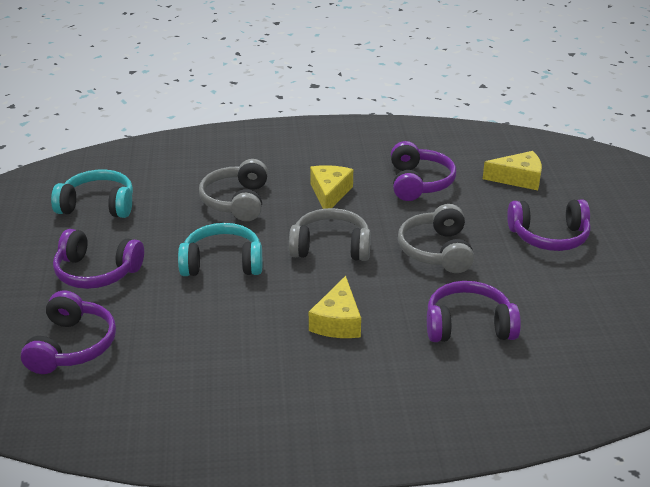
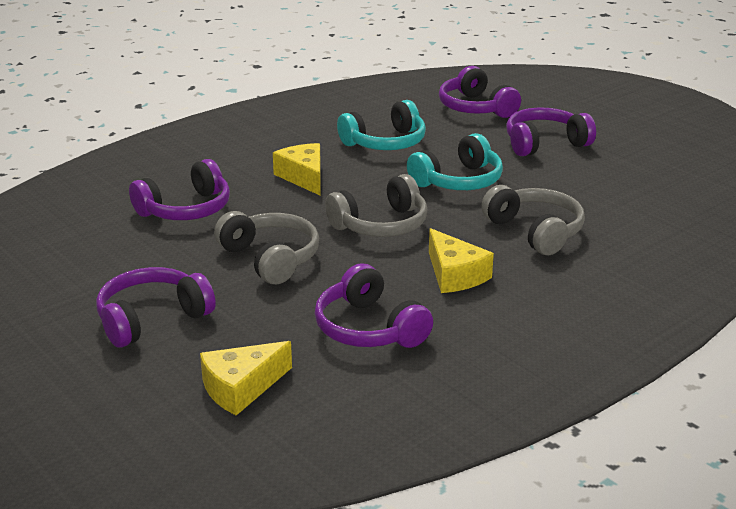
camera: 145 degrees right, 5 degrees down
turquoise headphones [51,170,133,218] -> turquoise headphones moved to [337,100,426,150]

